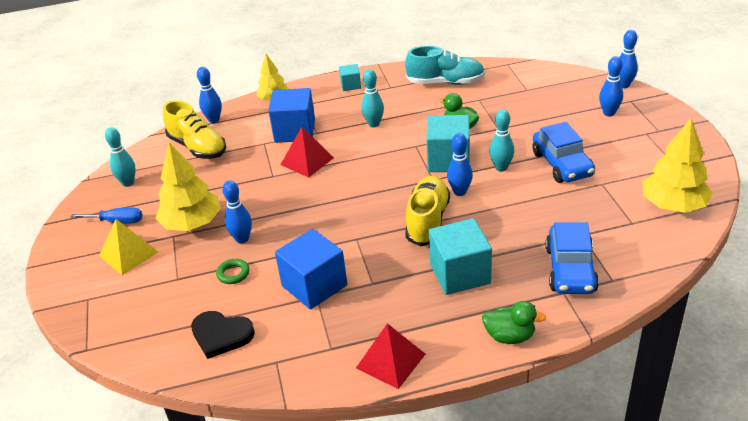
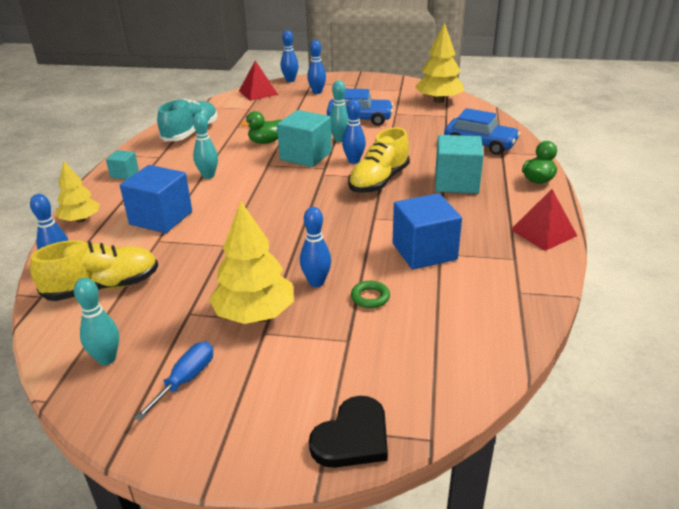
camera: 70 degrees left, 5 degrees down
yellow pyramid [99,219,158,275] -> none
black heart [191,311,255,359] -> black heart moved to [309,396,388,468]
red pyramid [280,127,334,178] -> red pyramid moved to [239,60,278,101]
yellow shoe [405,175,450,246] -> yellow shoe turned 90 degrees counterclockwise [348,127,410,193]

